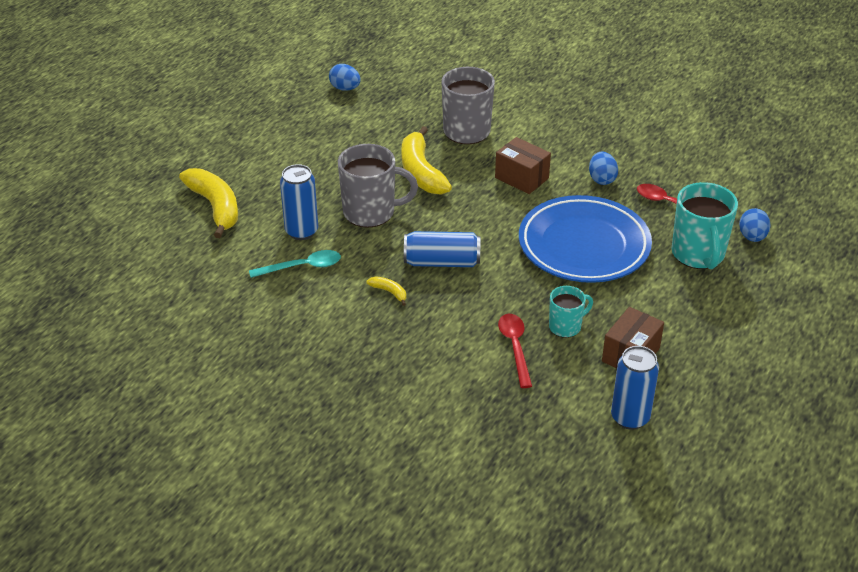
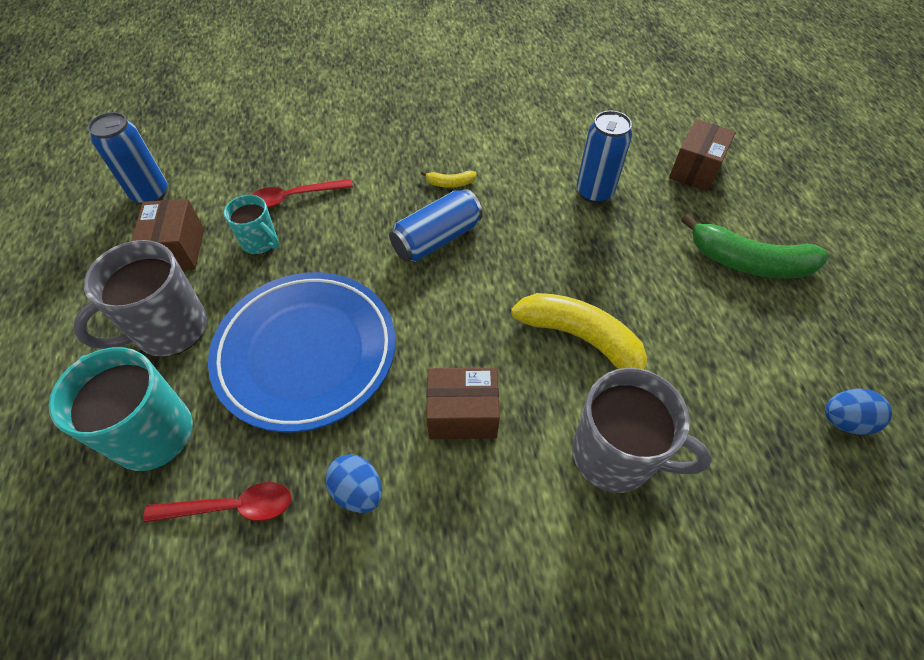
camera: 140 degrees right, 15 degrees up
yellow banana [179,168,238,238] -> brown box [669,119,736,192]
turquoise spoon [249,250,341,278] -> none
grey mug [338,144,418,228] -> grey mug moved to [73,240,207,356]
red spoon [498,314,532,388] -> red spoon turned 120 degrees clockwise [251,179,353,208]
turquoise mug [549,286,593,338] -> turquoise mug turned 75 degrees counterclockwise [224,195,279,255]
blue egg [739,208,771,242] -> none
none -> green banana [681,214,828,279]

